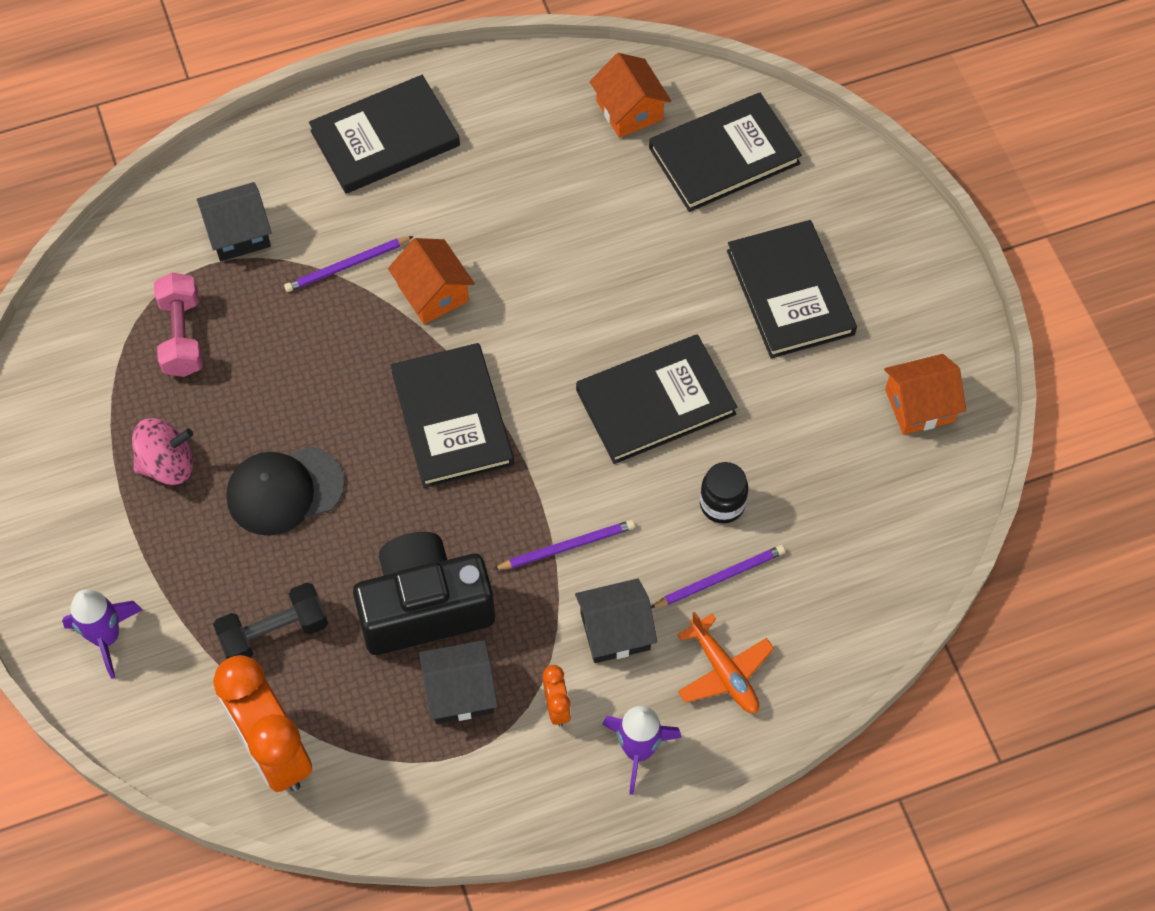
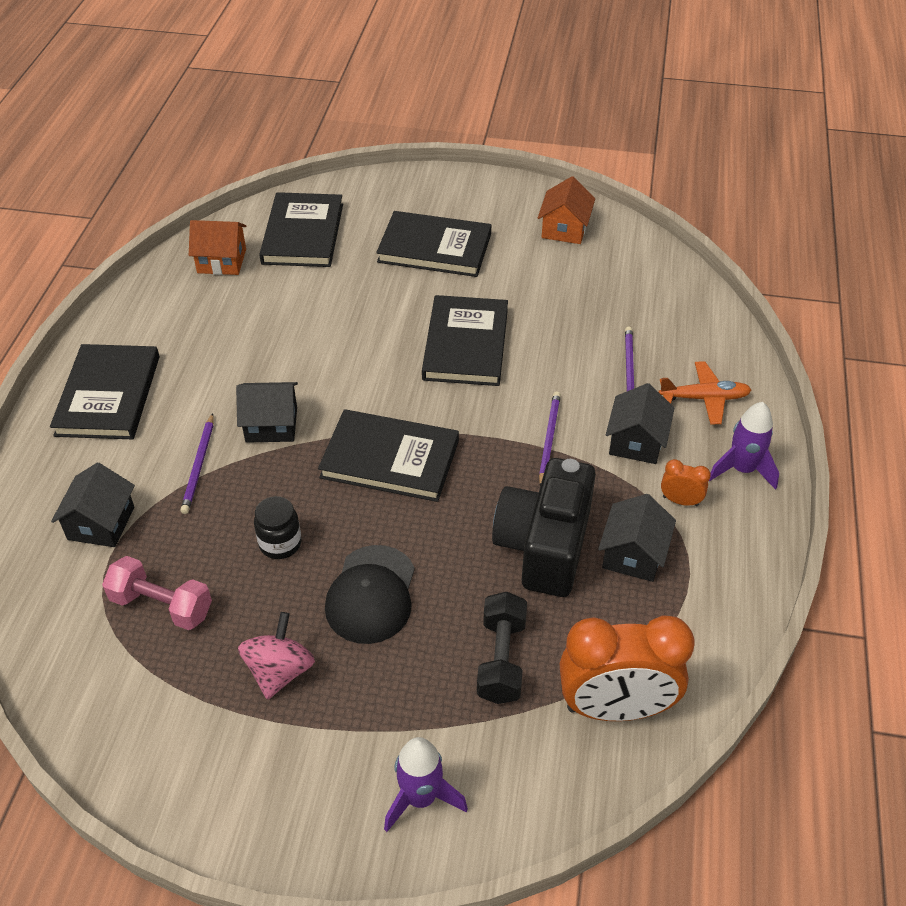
camera: 60 degrees left, 15 degrees down
orange house [388,238,475,324] -> black house [236,382,298,443]
black jar [700,462,748,523] -> black jar moved to [254,496,301,559]

